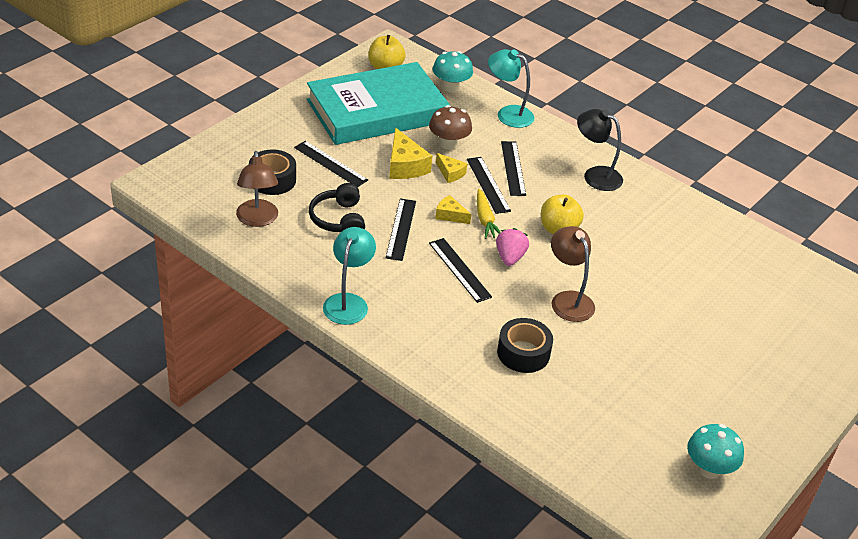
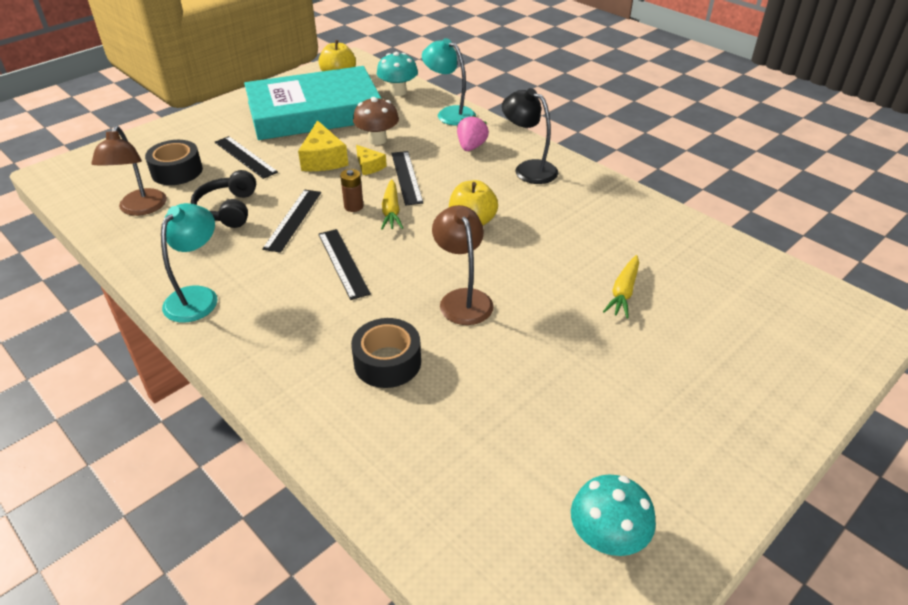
camera: 10 degrees right, 0 degrees up
yellow cheese [435,195,471,224] -> brown battery [340,169,364,212]
pink strawberry [496,228,529,266] -> pink strawberry moved to [457,115,489,151]
black ruler [501,141,526,196] -> none
none -> yellow carrot [603,255,639,318]

